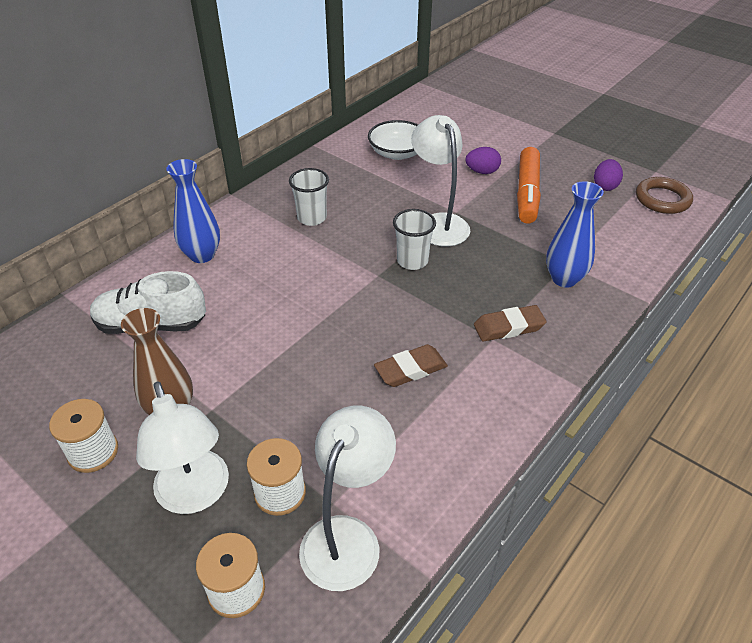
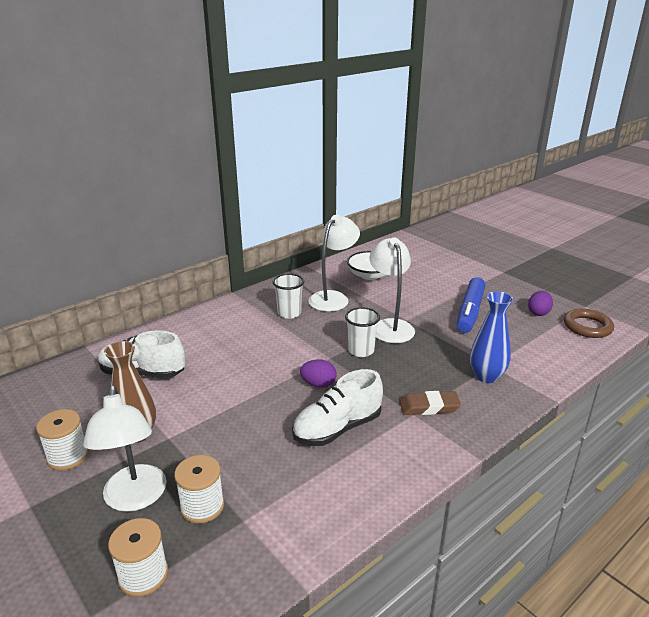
camera: 10 degrees right, 15 degrees down
blue vase [166,159,220,263] -> none
white lamp [299,406,396,591] -> white lamp moved to [308,215,360,312]
brown eraser [374,344,448,387] -> white shoe [292,369,383,446]
purple egg [466,147,501,174] -> purple egg moved to [300,359,337,388]
orange marker [517,147,541,224] -> blue marker [457,277,486,333]

